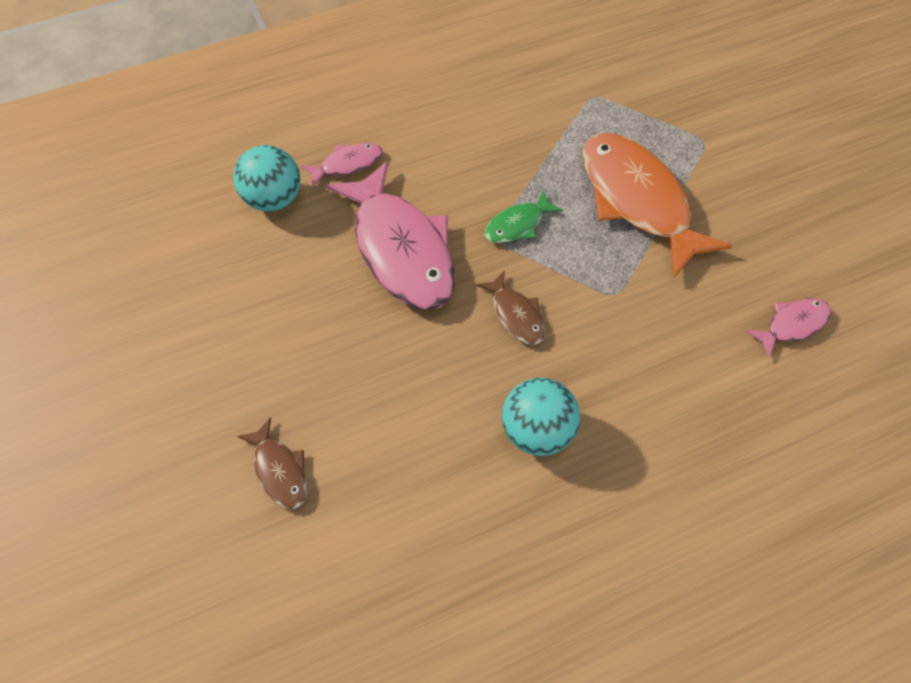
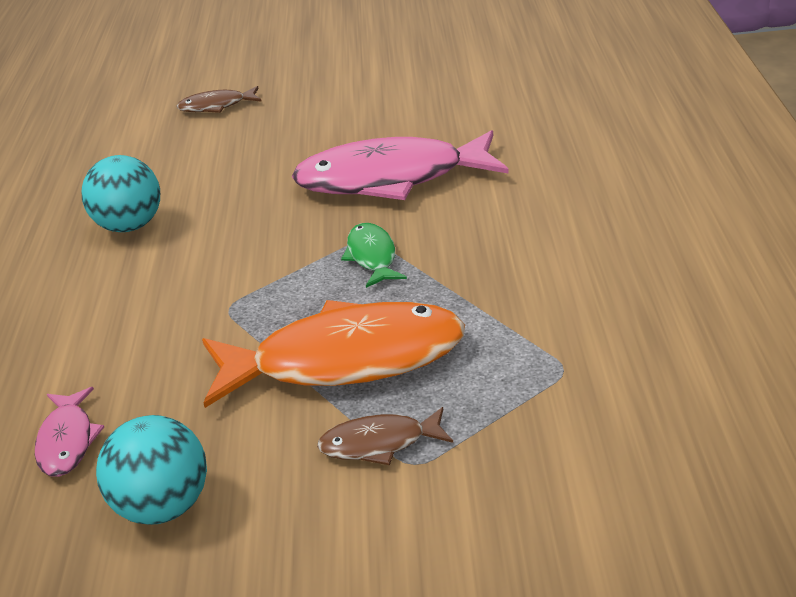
camera: 115 degrees right, 25 degrees down
turquoise ball [233,145,300,212] -> turquoise ball moved to [96,415,207,525]
pink fish [302,143,383,188] -> none
brown fish [476,270,545,345] -> brown fish moved to [317,407,453,465]

